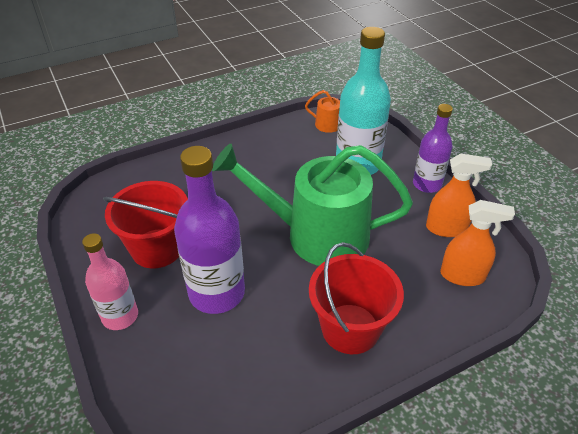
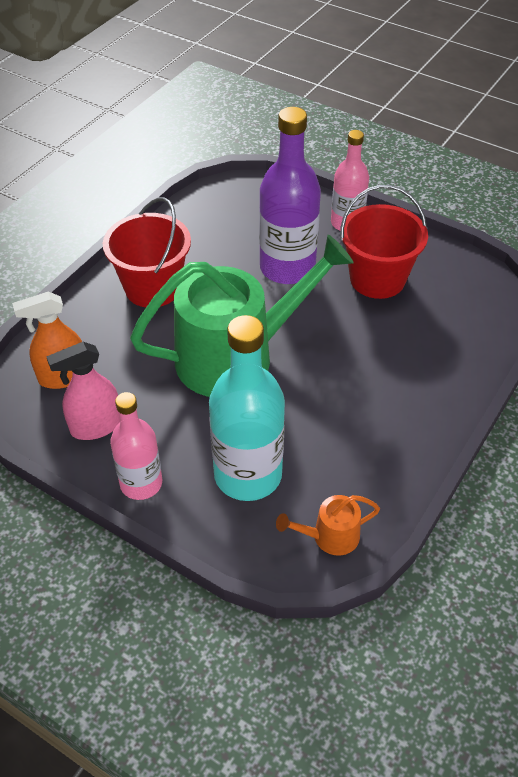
camera: 150 degrees right, 5 degrees up
purple bottle [413,104,453,193] -> pink bottle [110,392,162,500]
orange spray bottle [426,153,492,237] -> pink spray bottle [46,342,120,440]

